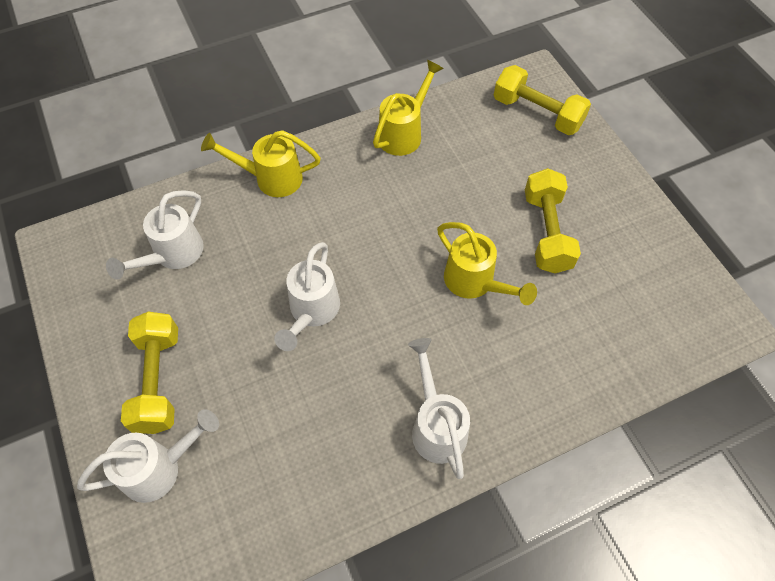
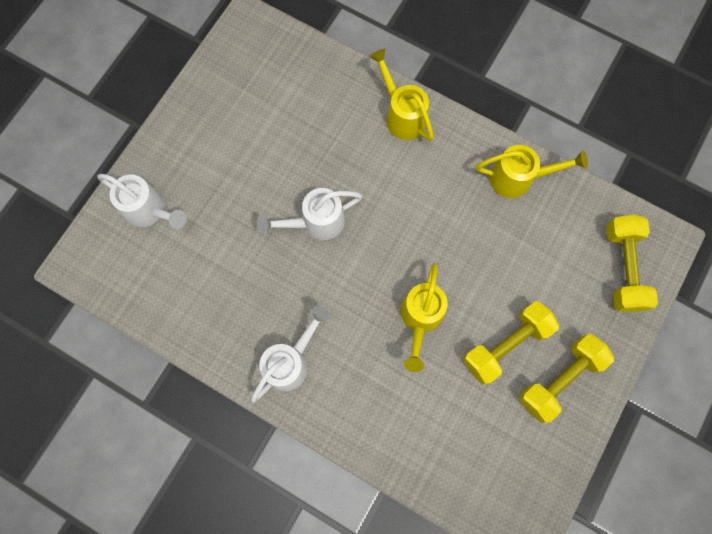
camera: 55 degrees right, 15 degrees up
white watering can [106,190,204,280] -> none
yellow dumbbell [121,312,178,434] -> yellow dumbbell moved to [519,334,614,423]

